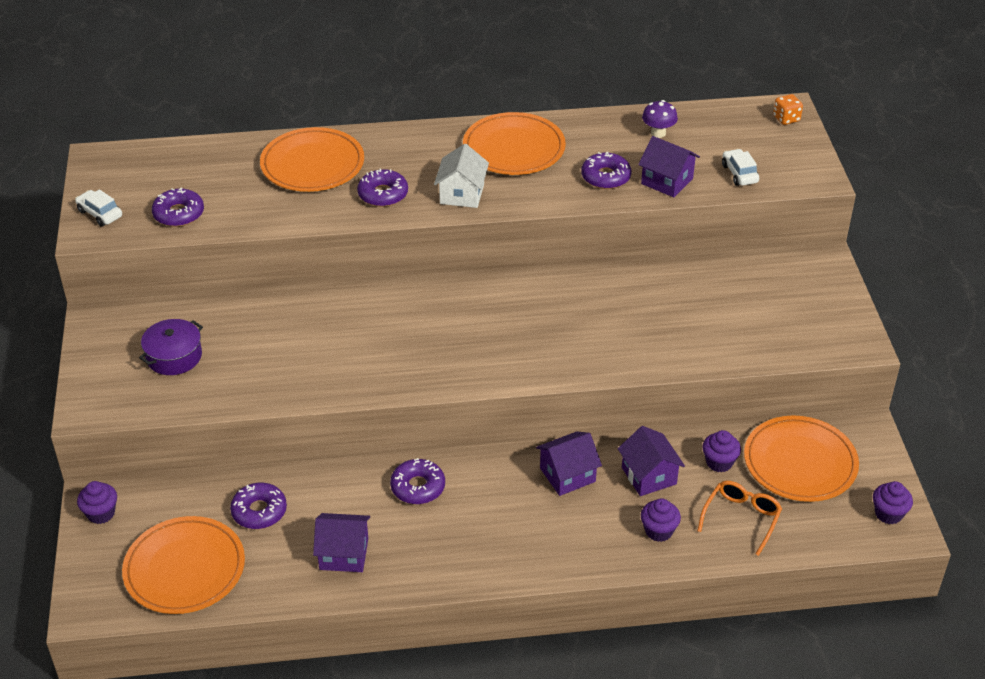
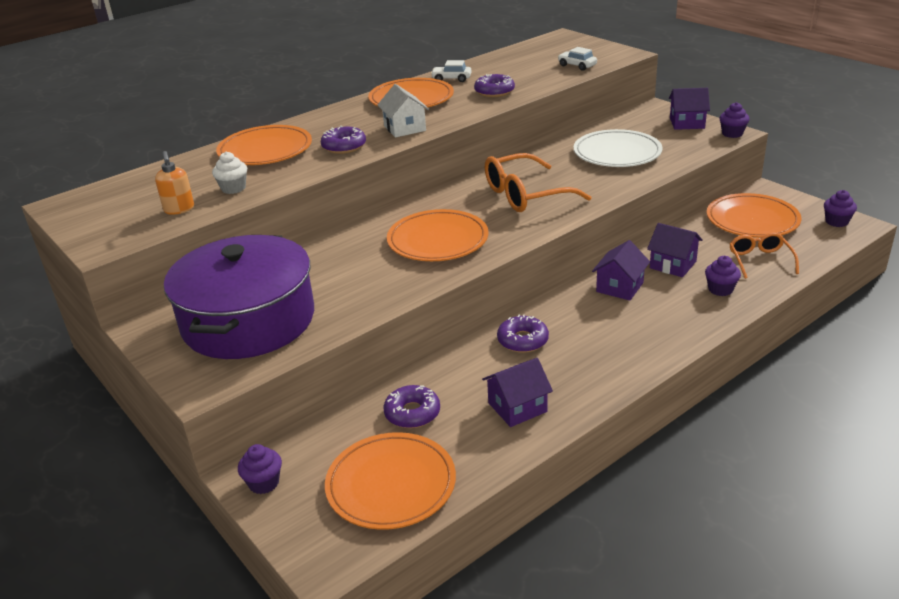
camera: 30 degrees left, 10 degrees down
white car [75,189,122,227] -> white car moved to [431,60,472,82]
purple pot [139,319,203,375] -> purple pot [164,235,314,359], size x2.34
purple donut [152,187,204,227] -> orange soap dispenser [155,151,194,215]
purple house [638,136,700,197] -> purple house moved to [669,88,710,130]
purple mushroom [642,100,678,138] -> none
purple cupcake [702,430,741,473] -> purple cupcake moved to [719,102,749,138]
orange dice [773,94,803,125] -> none
none -> white cupcake [212,152,247,194]
none -> orange plate [387,209,488,261]
none -> orange glasses [485,153,592,212]
none -> white plate [574,129,662,167]

